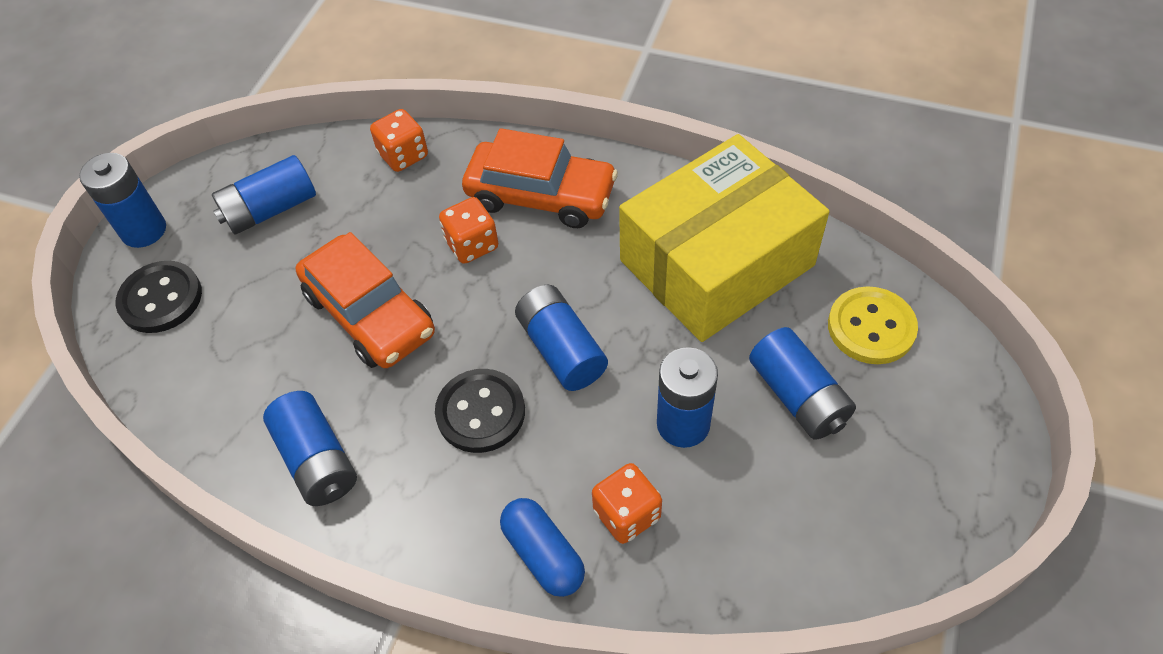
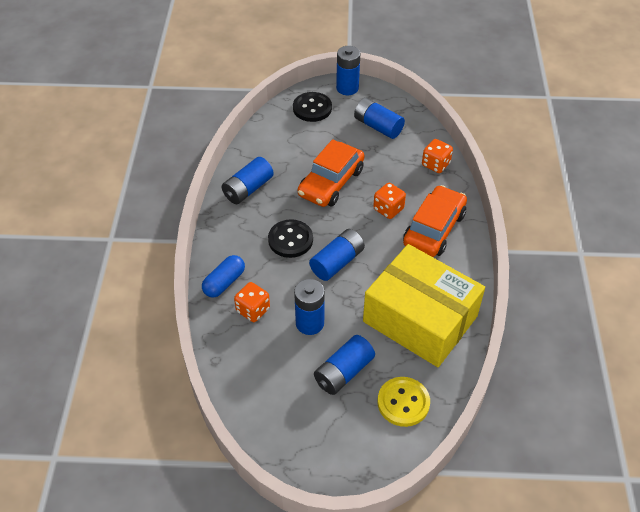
camera: 70 degrees right, 5 degrees down
orange car [462,128,618,228] -> orange car turned 150 degrees counterclockwise [403,185,467,257]

